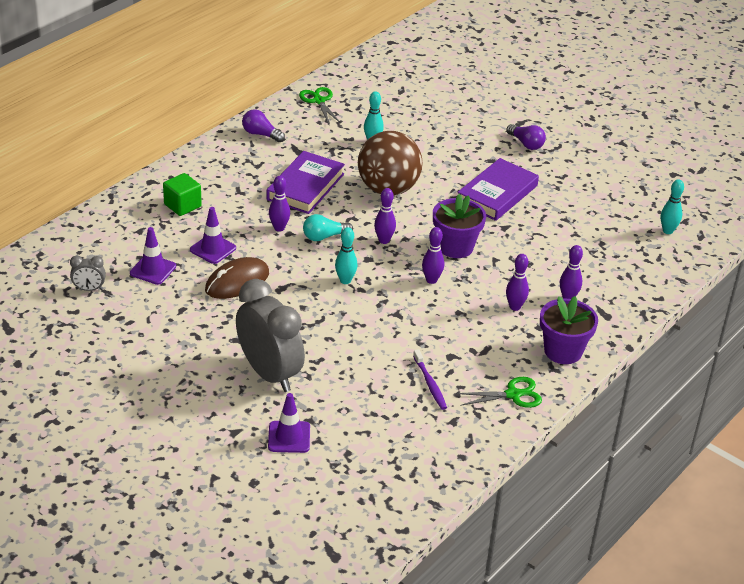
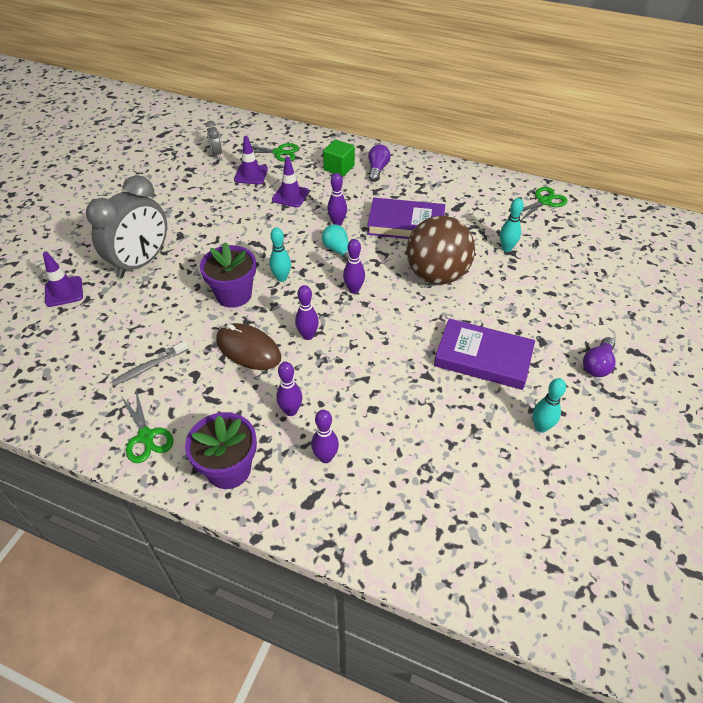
camera: 75 degrees right, 10 degrees up
brown mouse [205,257,269,299] -> brown mouse moved to [216,323,281,370]
purple light bulb [242,109,285,142] -> purple light bulb moved to [368,144,391,182]
purple toothbrush [413,349,447,410] -> grey toothbrush [112,341,188,386]
purple flower pot [433,194,486,258] -> purple flower pot moved to [200,242,256,308]
turquoise bowling pin [661,179,684,234] -> turquoise bowling pin moved to [533,378,566,433]
none -> green scissors [238,143,299,162]

